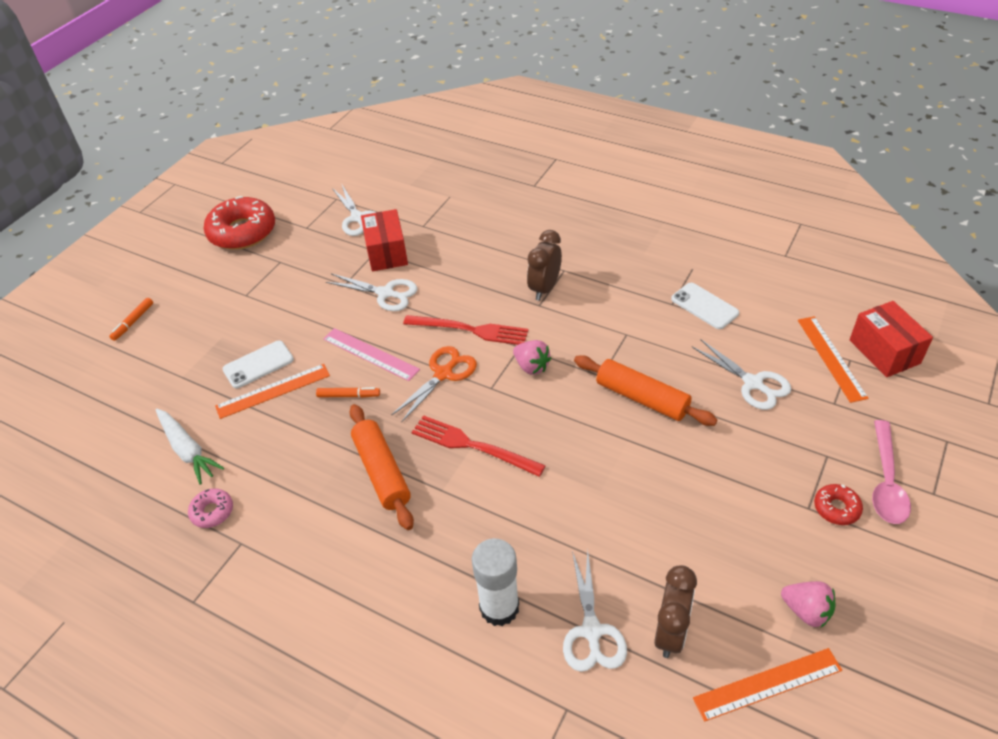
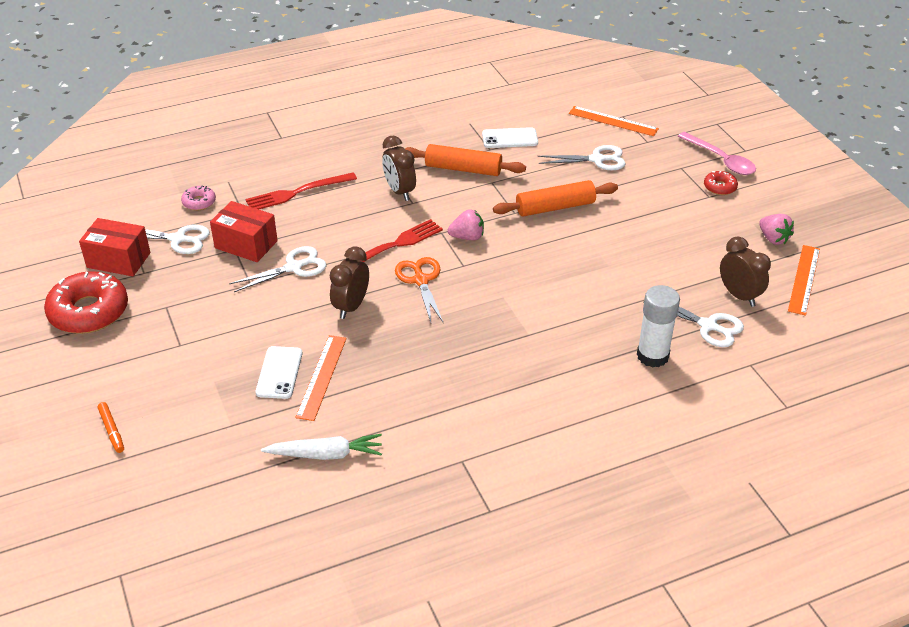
camera: 55 degrees left, 5 degrees down
pink donut [188,488,233,528] -> pink donut moved to [181,185,216,211]
orange marker [316,387,380,398] -> none
pink ruler [323,328,420,381] -> brown clock [330,246,369,319]
orange rolling pin [349,404,414,530] -> orange rolling pin moved to [405,144,526,176]
red fork [412,415,546,477] -> red fork moved to [245,173,357,209]
pink strawberry [781,581,835,627] -> pink strawberry turned 75 degrees clockwise [759,214,794,245]
red box [850,301,933,377] -> red box moved to [79,218,150,276]

